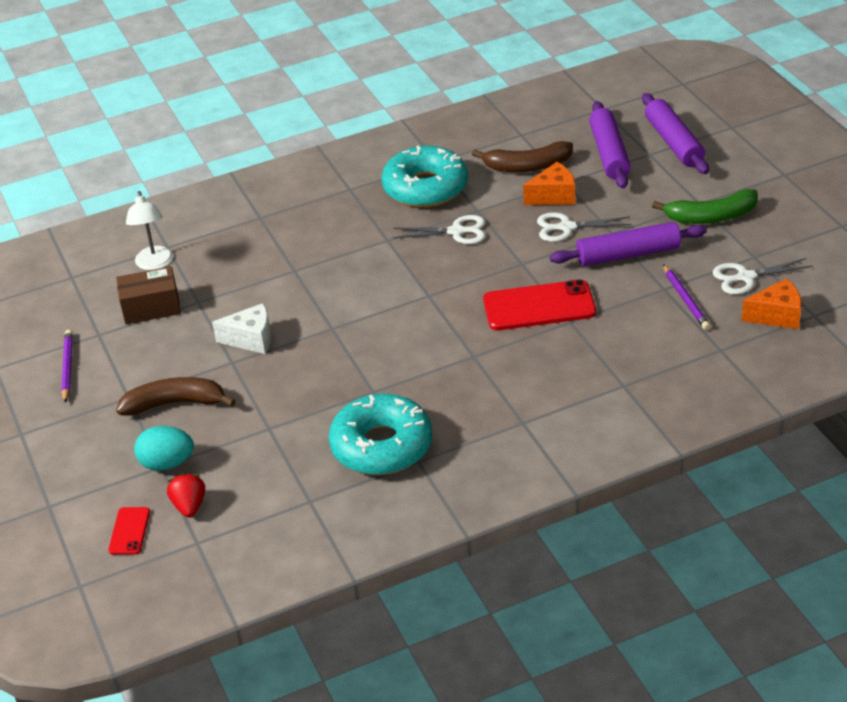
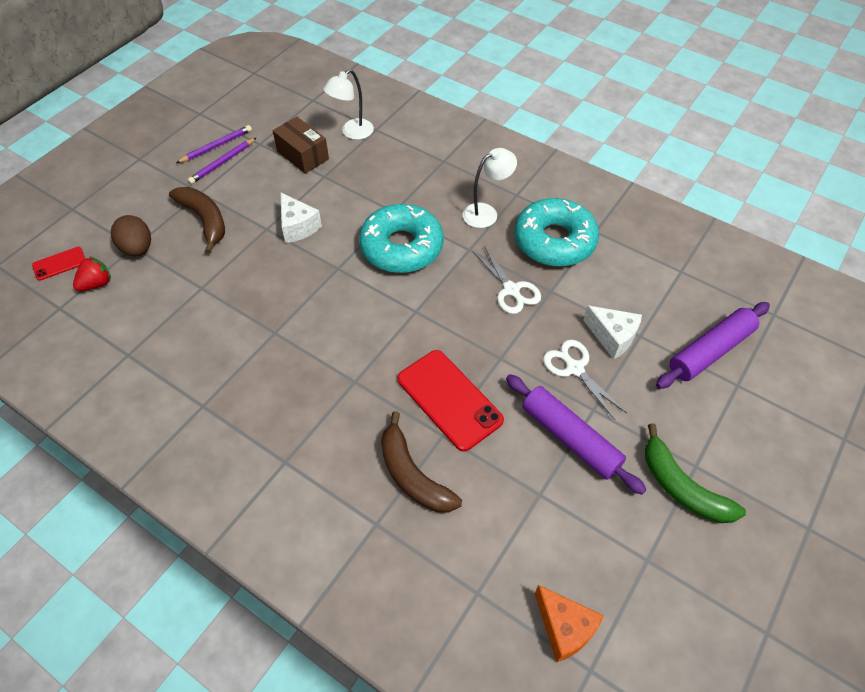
camera: 55 degrees right, 15 degrees up
turquoise egg [134,426,194,471] -> brown egg [111,215,151,256]
turquoise donut [329,394,432,475] -> turquoise donut moved to [359,204,444,273]
brown banana [472,141,573,172] -> brown banana moved to [381,411,462,512]
orange cheese [523,162,575,205] -> white cheese [583,305,642,359]
purple rolling pin [642,93,709,174] -> none
purple pencil [663,264,711,330] -> purple pencil moved to [188,138,256,184]
white scissors [713,258,812,295] -> none
none -> white lamp [463,148,517,228]

